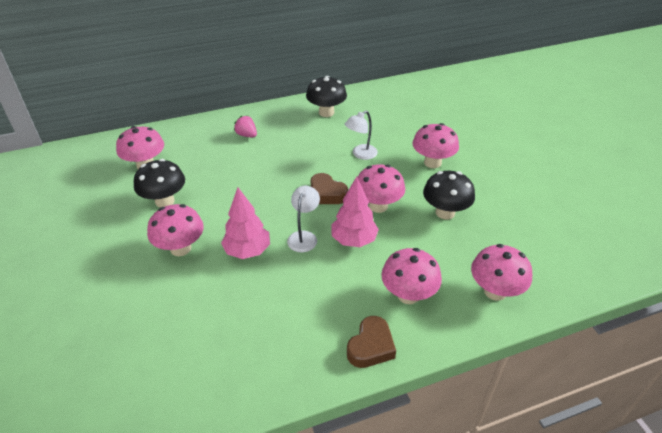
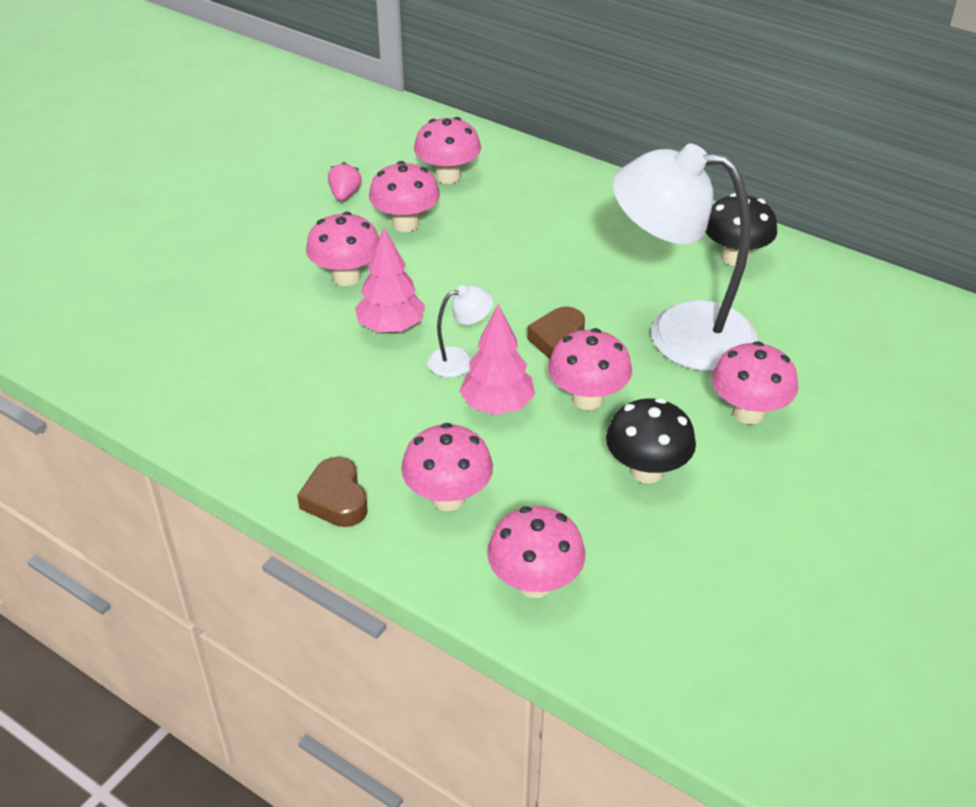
camera: 55 degrees right, 0 degrees up
black mushroom [134,159,185,207] -> pink mushroom [369,161,440,232]
pink strawberry [234,116,257,137] -> pink strawberry moved to [328,162,361,201]
white lamp [345,111,378,160] -> white lamp [613,144,758,371], size x2.39
brown heart [347,316,396,368] -> brown heart turned 75 degrees clockwise [297,457,368,527]

